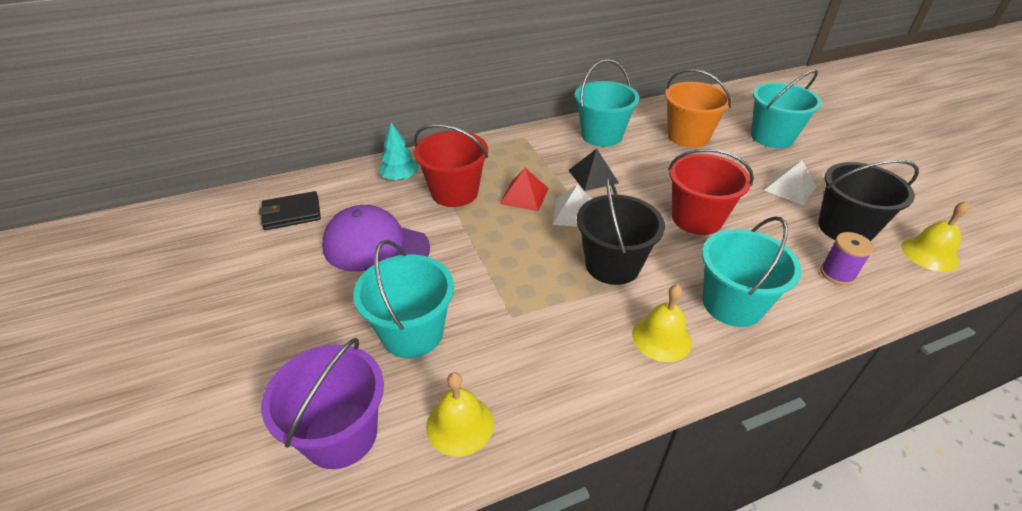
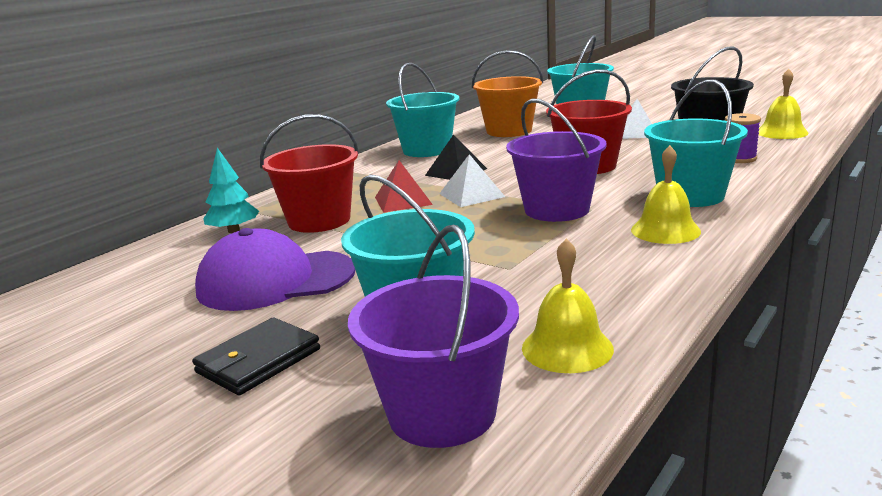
camera: 30 degrees left, 20 degrees down
black wallet [259,191,321,230] -> black wallet moved to [192,318,320,395]
black bucket [577,177,665,285] -> purple bucket [506,99,606,222]

